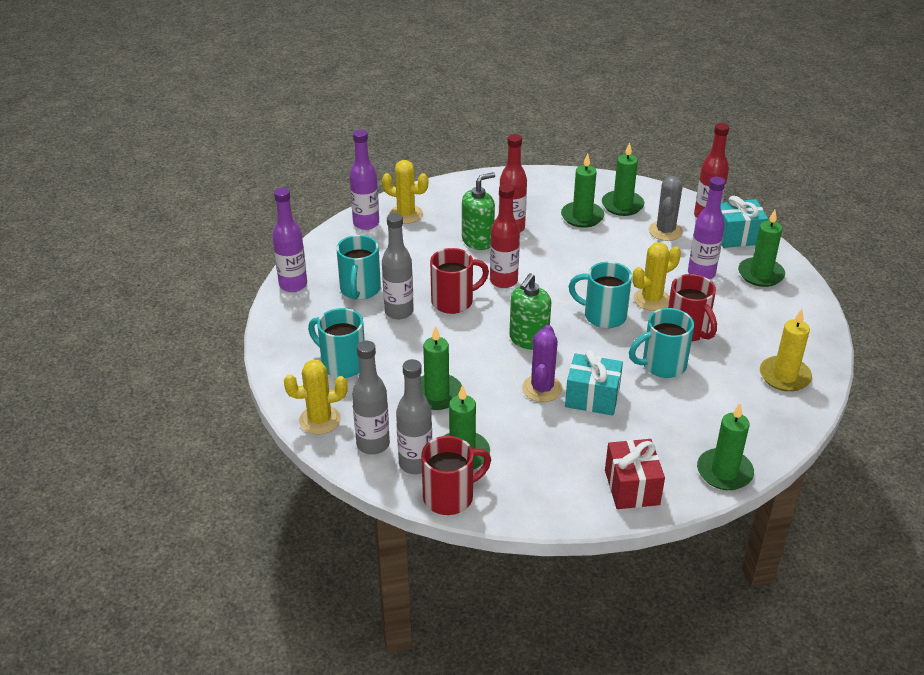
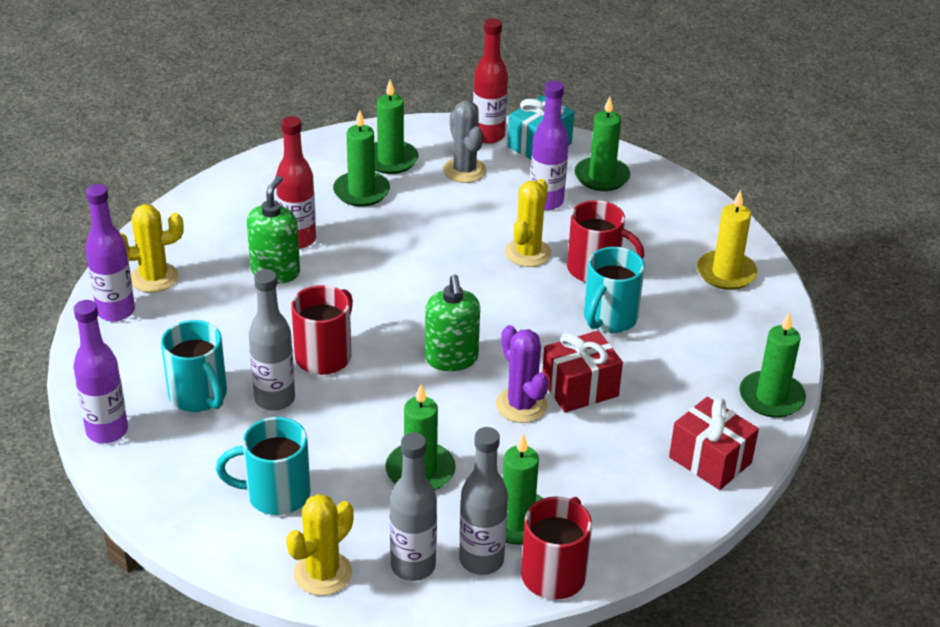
camera: 40 degrees left, 0 degrees up
red bottle [490,184,520,288] -> none
turquoise gift [565,350,623,416] -> red gift [542,331,623,413]
turquoise mug [569,262,632,328] -> none

